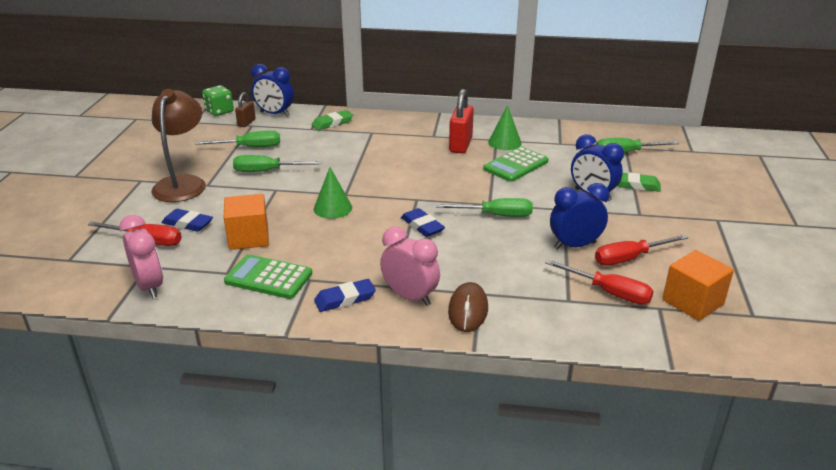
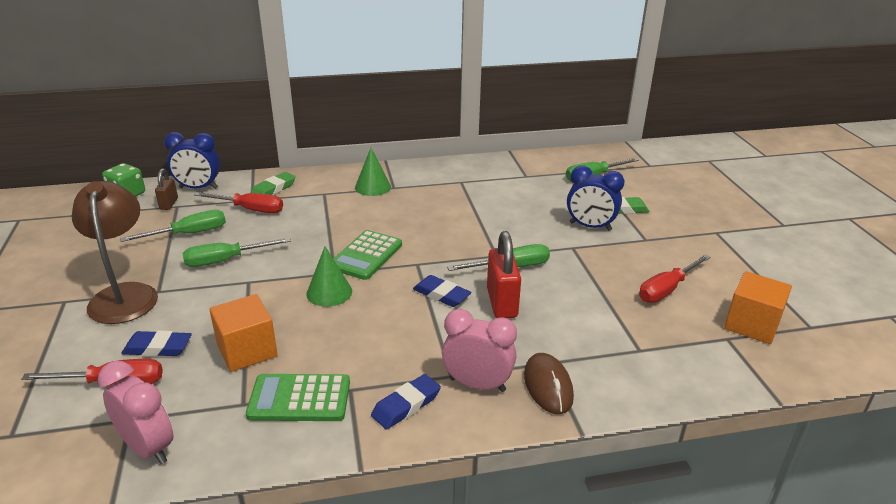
camera: 20 degrees left, 0 degrees up
red padlock [449,89,474,154] -> red padlock moved to [487,231,521,318]
green calculator [483,147,549,182] -> green calculator moved to [333,230,402,280]
green cone [488,105,522,150] -> green cone moved to [355,148,391,196]
red screwdriver [545,259,654,305] -> red screwdriver moved to [194,192,283,213]
blue clock [550,183,609,249] -> none

